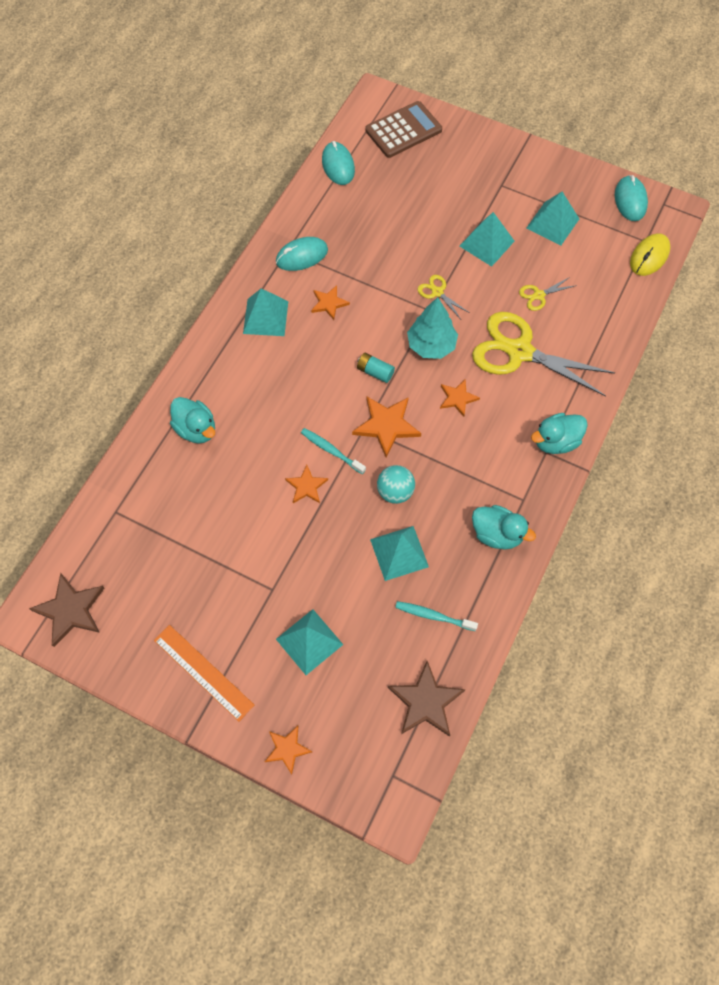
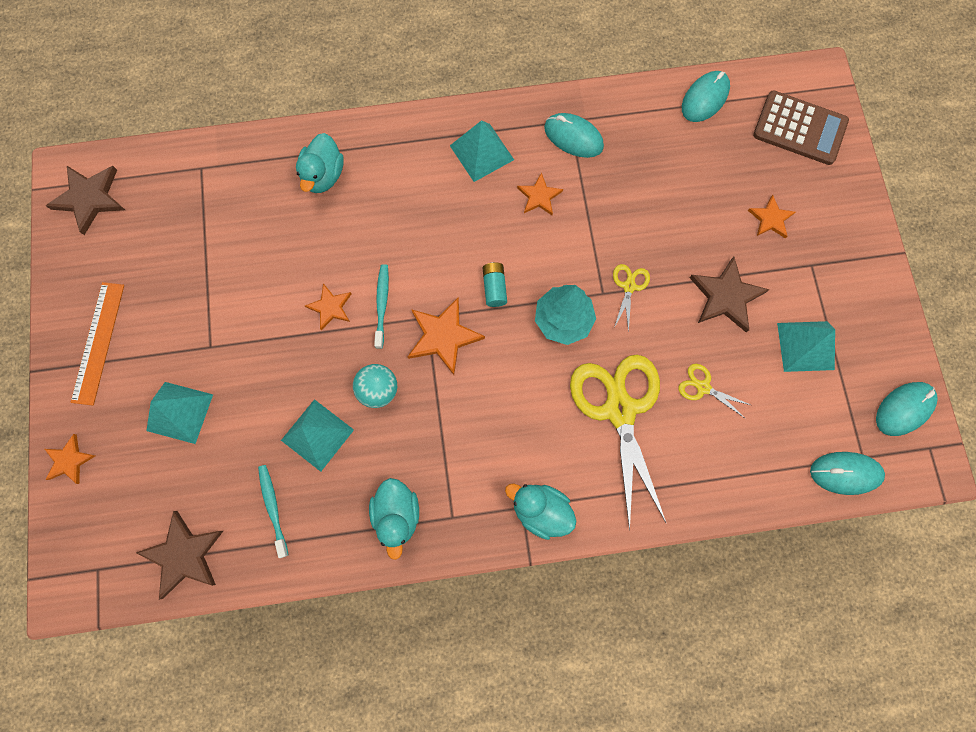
camera: 55 degrees right, 10 degrees up
orange star [440,379,480,417] -> orange star moved to [748,195,796,239]
turquoise pyramid [460,212,515,267] -> brown star [689,257,770,332]
yellow mouse [630,233,670,276] -> turquoise mouse [810,452,885,495]

